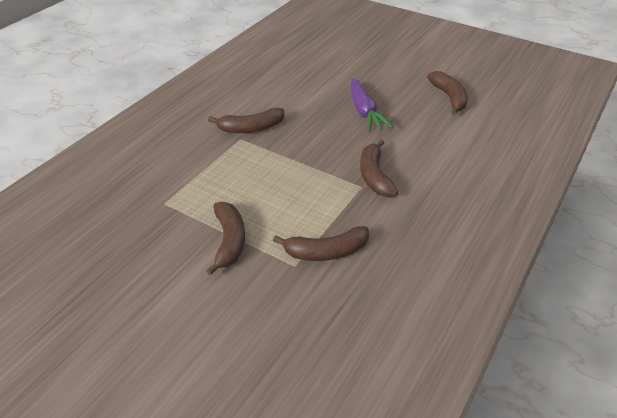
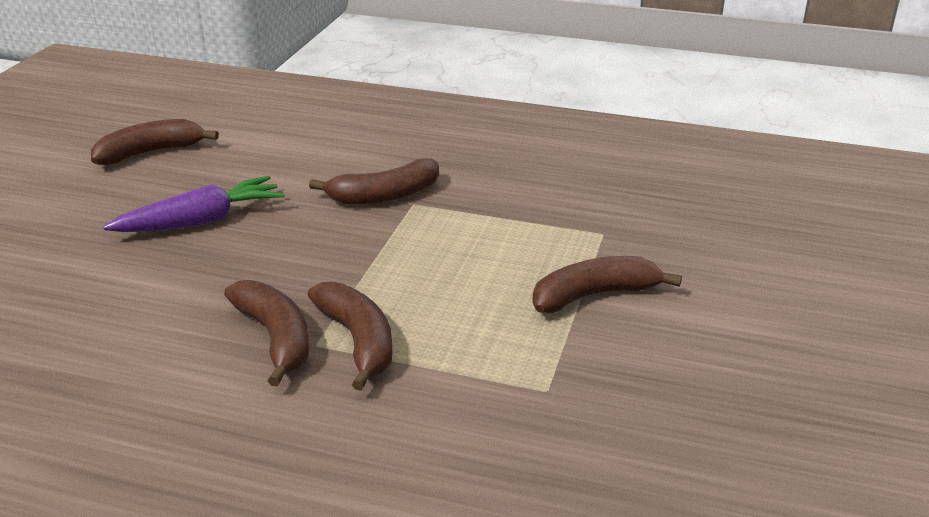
camera: 105 degrees left, 10 degrees down
brown banana [273,226,369,261] -> brown banana moved to [308,282,393,391]

